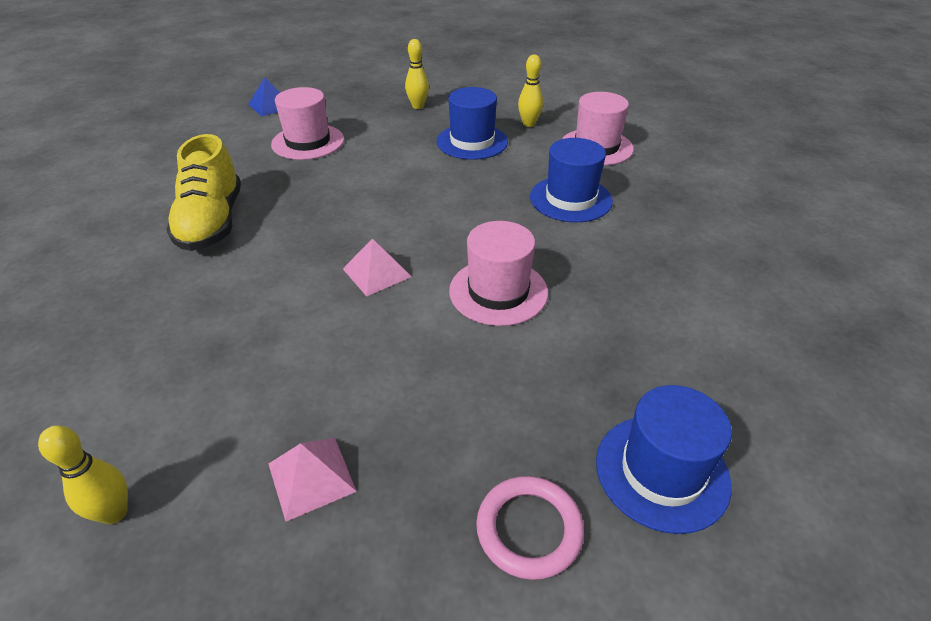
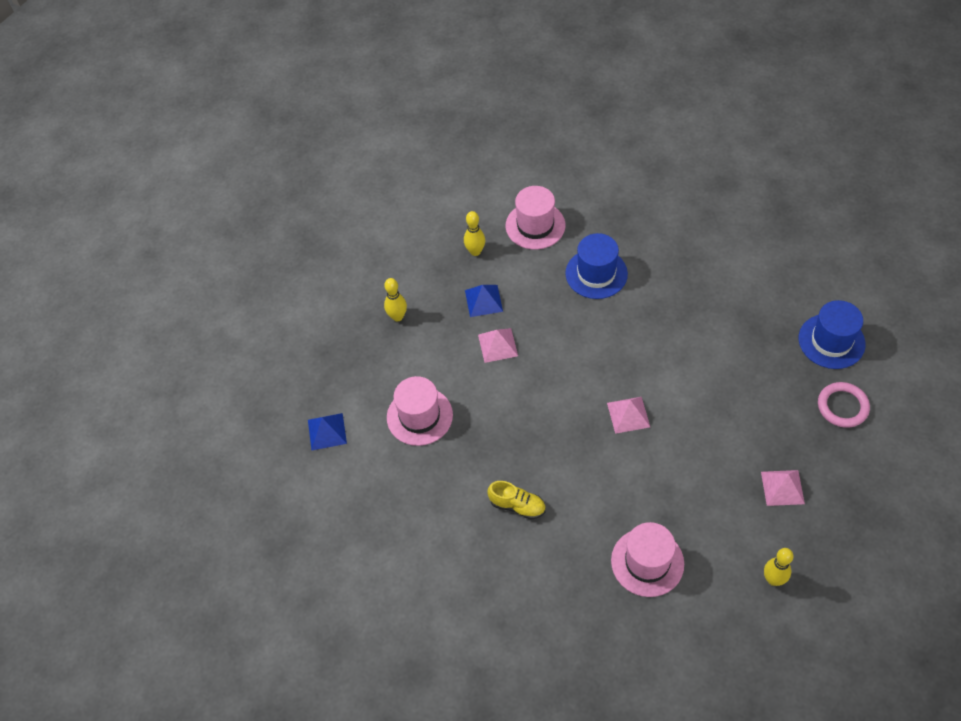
camera: 60 degrees left, 15 degrees up
yellow shoe [166,134,241,251] -> yellow shoe [487,481,546,519], size x0.56
blue hat [437,87,508,160] -> blue pyramid [465,285,503,317]
pink hat [449,221,548,326] -> pink hat moved to [611,522,684,597]
none -> pink pyramid [478,328,518,363]

